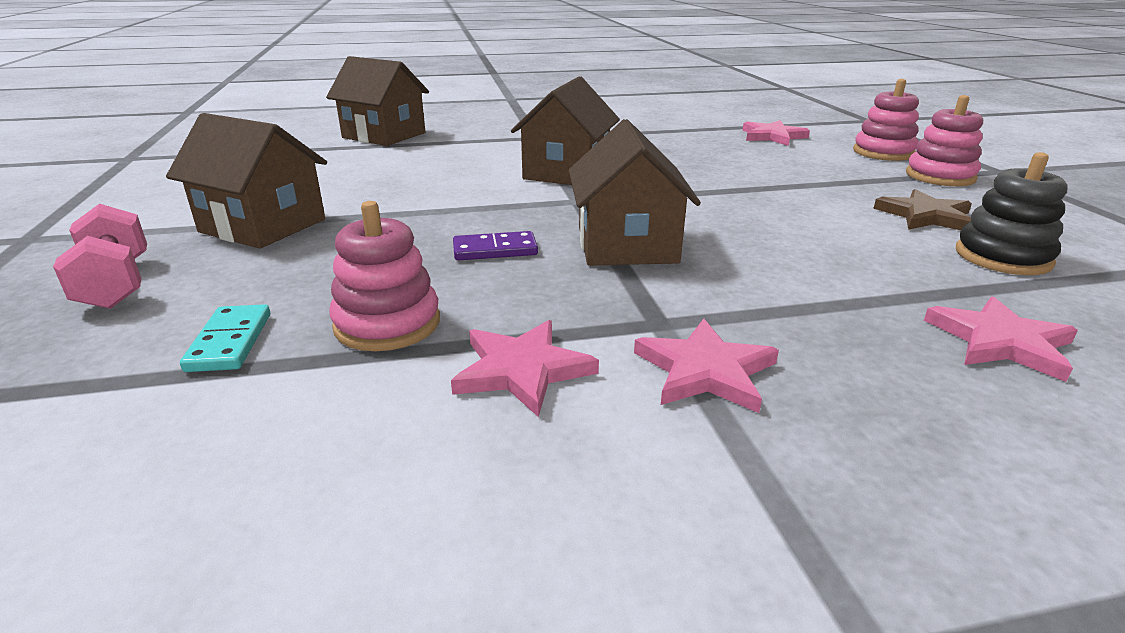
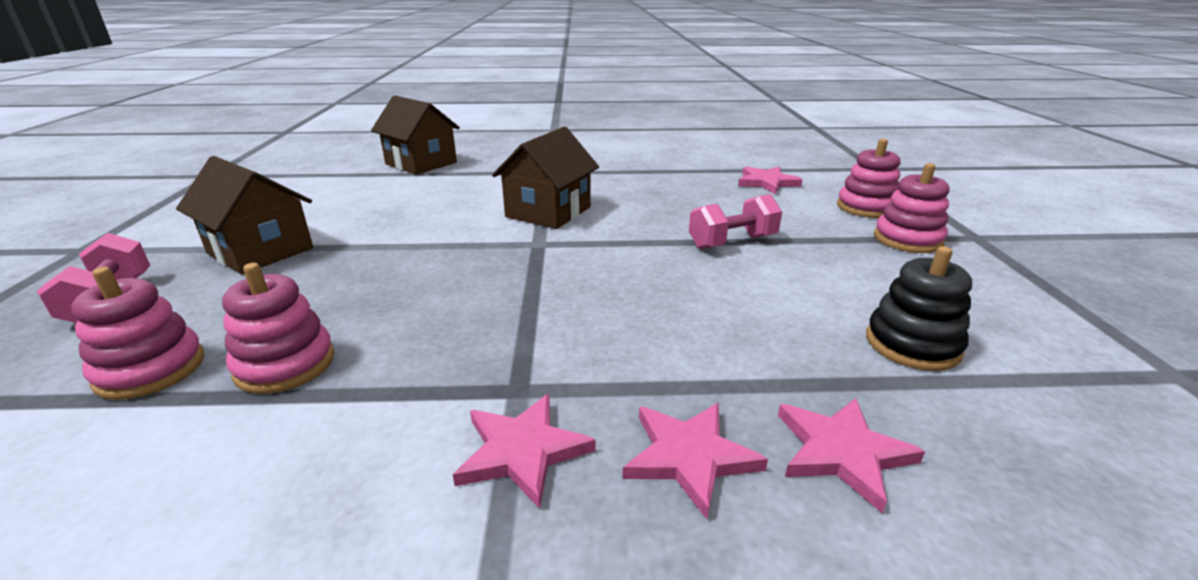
camera: 10 degrees right, 0 degrees up
turquoise domino [180,304,270,372] -> pink stacking toy [71,267,204,400]
pink star [451,320,599,417] -> pink star moved to [622,403,768,519]
purple domino [453,231,538,261] -> none
brown house [569,119,701,266] -> none
brown star [873,189,972,230] -> none
none -> pink dumbbell [689,194,782,249]

